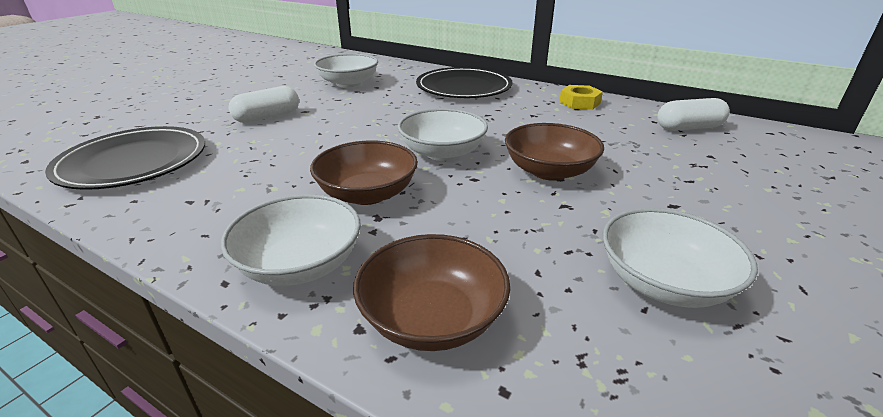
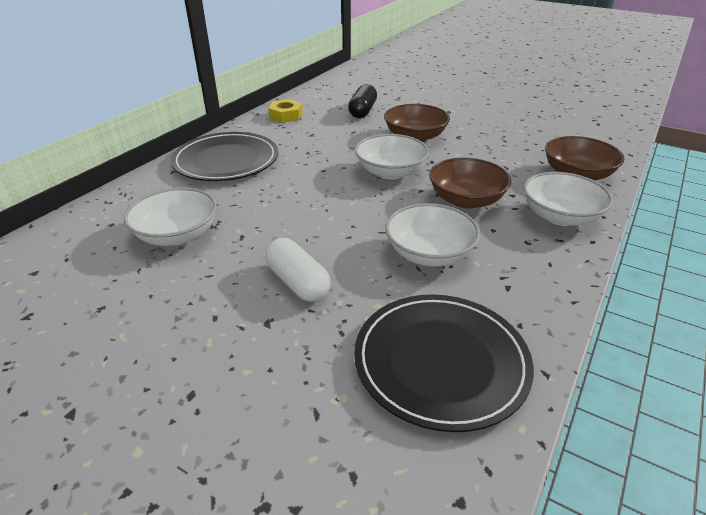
camera: 90 degrees left, 5 degrees up
white bowl [603,208,758,308] -> white bowl moved to [385,203,480,267]
white capsule [657,98,730,131] -> none
none -> black capsule [348,84,377,118]

